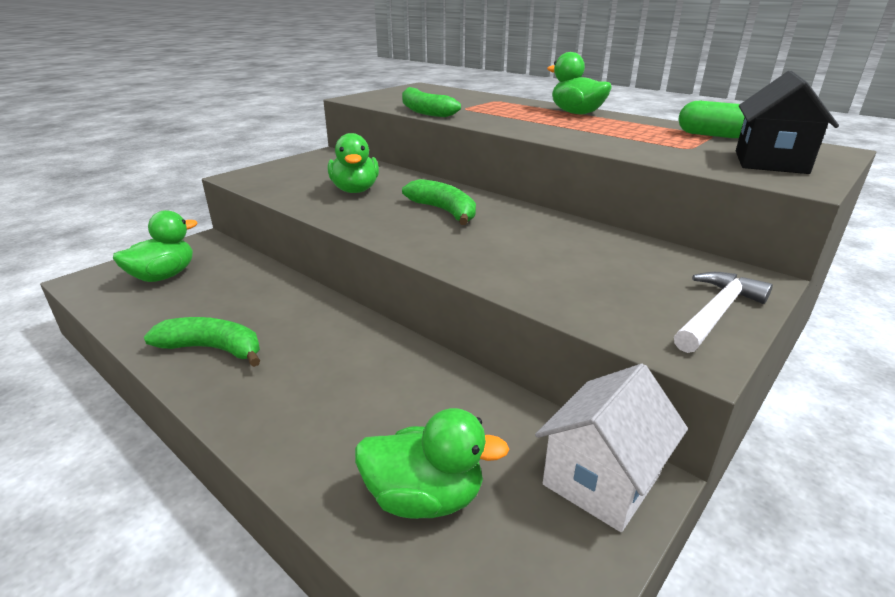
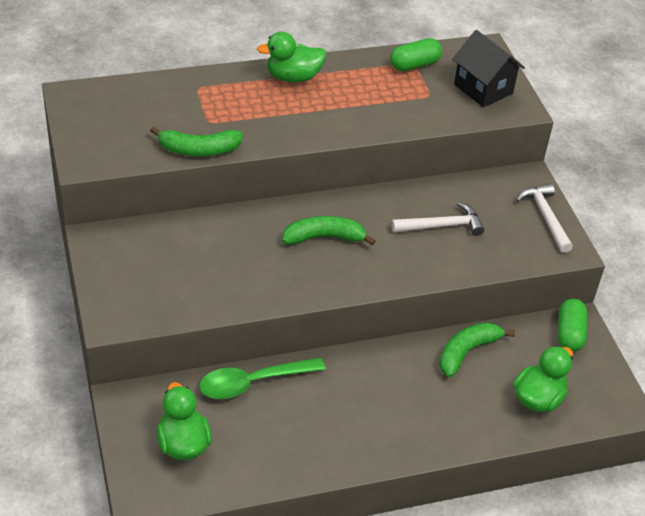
camera: 60 degrees left, 15 degrees up
green banana [144,317,260,367] -> green banana moved to [439,322,515,377]
green duck [328,133,379,193] -> none
white house [535,364,688,532] -> green capsule [558,299,587,352]
none -> green spoon [199,357,326,399]
none -> white hammer [391,202,484,236]

